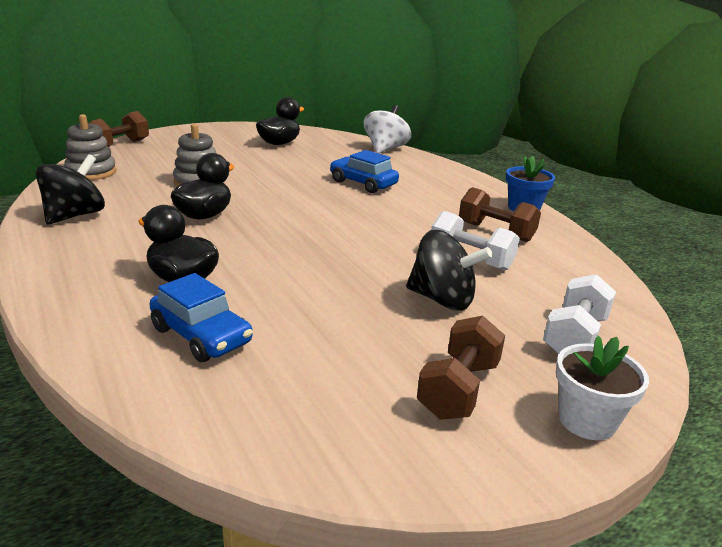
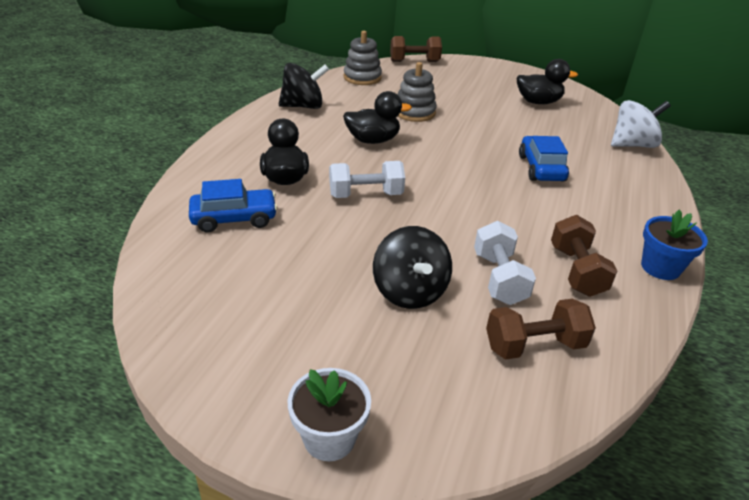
camera: 50 degrees right, 10 degrees up
blue car [150,273,253,362] -> blue car turned 105 degrees counterclockwise [189,179,278,233]
brown dumbbell [417,316,505,420] -> brown dumbbell moved to [486,299,596,360]
white dumbbell [543,274,616,354] -> white dumbbell moved to [329,161,405,198]

